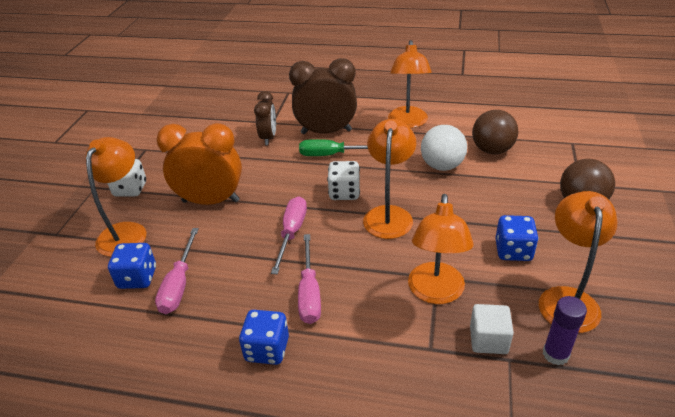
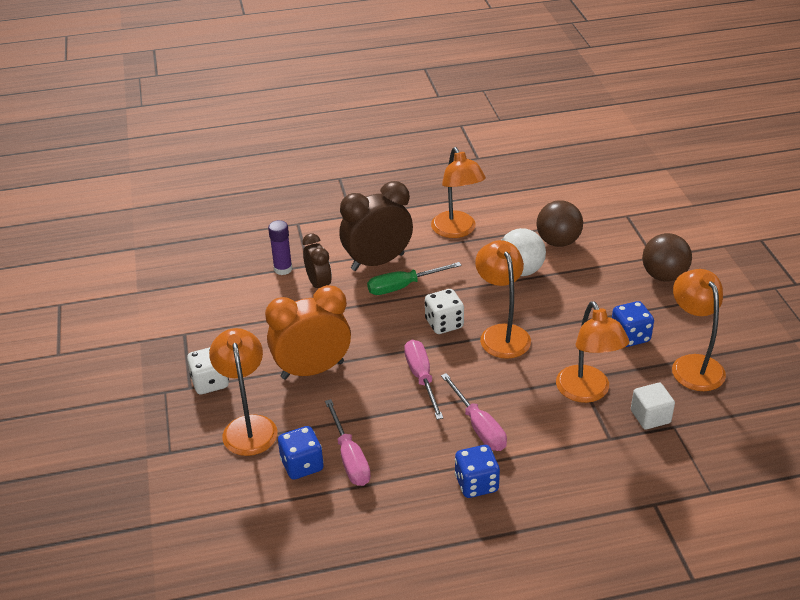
camera: 25 degrees left, 0 degrees up
purple glue stick [543,296,587,365] -> purple glue stick moved to [268,220,292,275]

